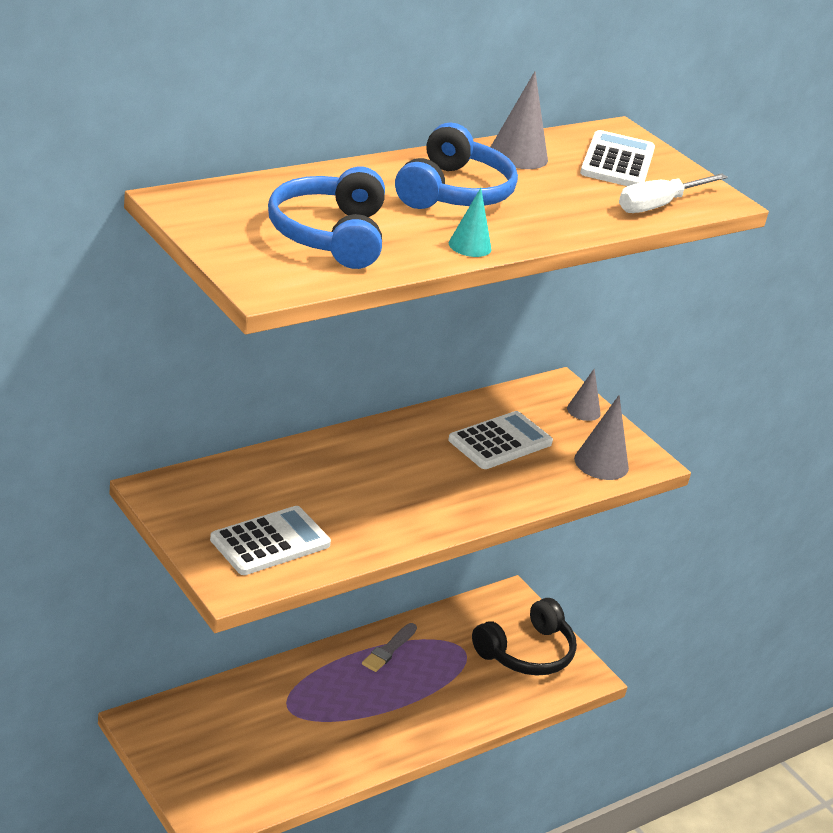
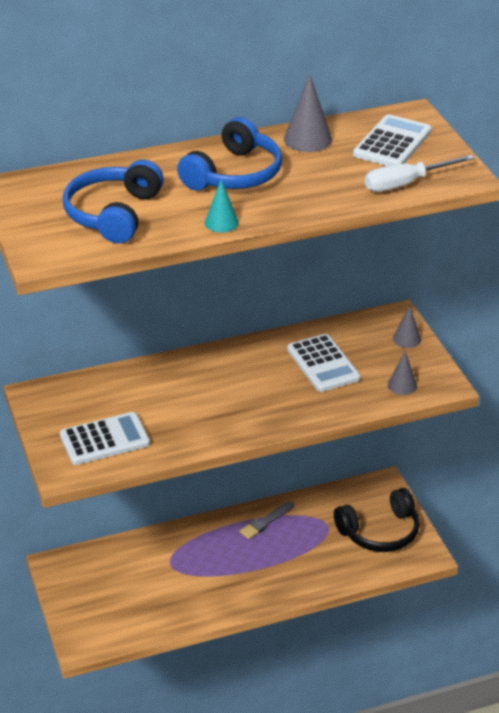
camera: 20 degrees right, 5 degrees up
white calculator [448,411,553,469] -> white calculator turned 90 degrees clockwise [287,334,361,392]
grey cone [574,395,629,480] -> grey cone [388,351,417,395], size x0.65

